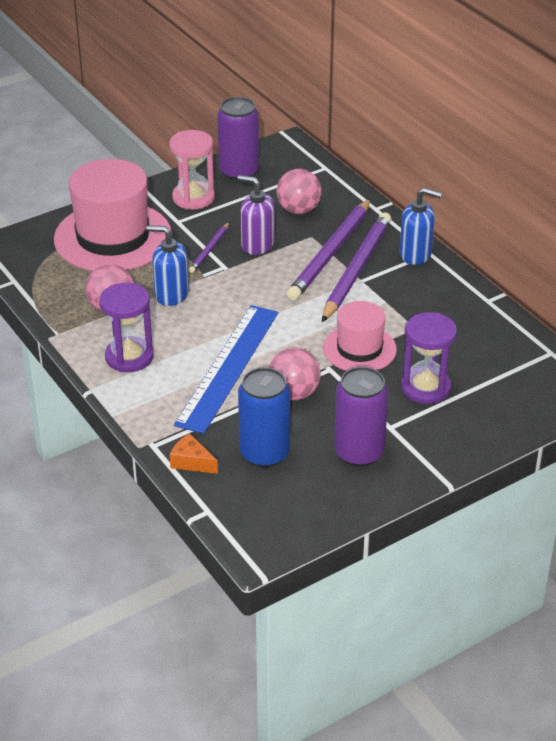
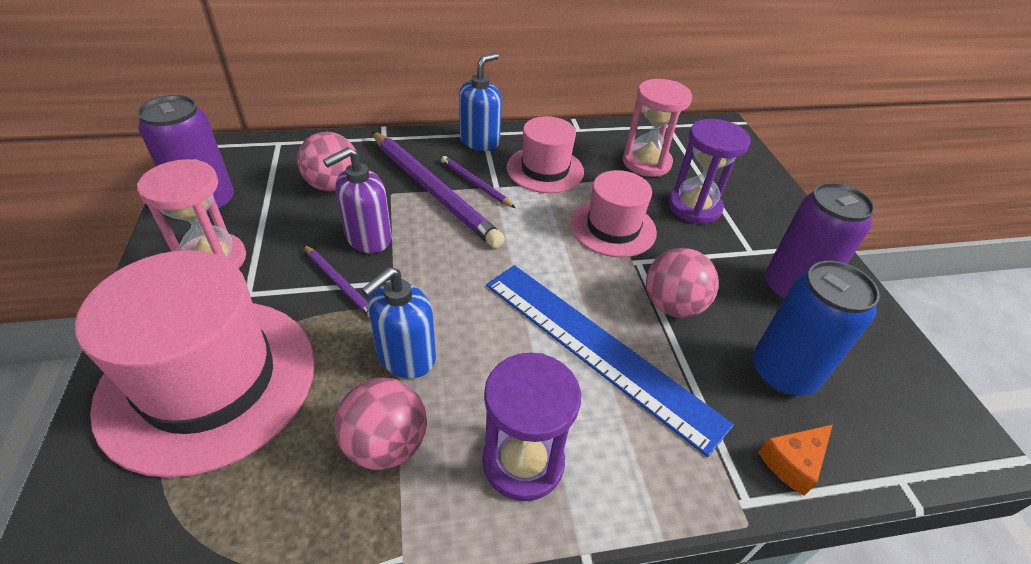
camera: 70 degrees left, 5 degrees up
purple pencil [322,213,391,322] -> purple pencil [441,156,516,208], size x0.49
none -> pink hat [507,116,584,193]
none -> pink hourglass [623,79,692,177]

